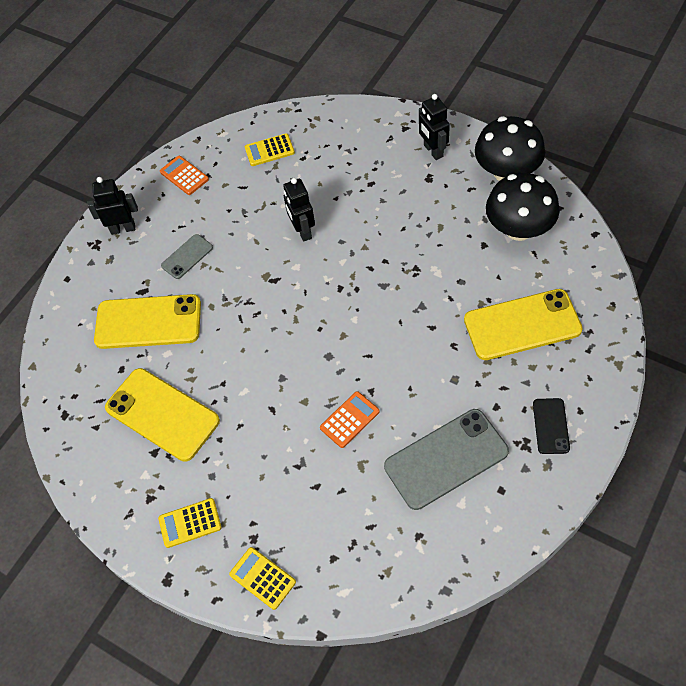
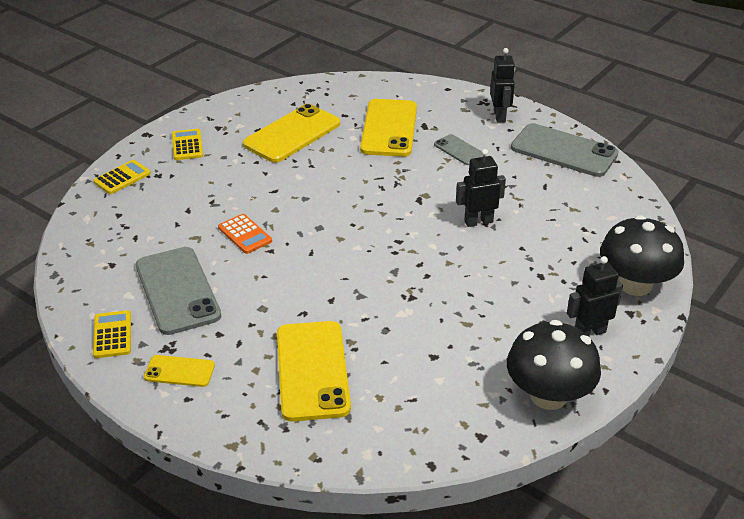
camera: 90 degrees right, 20 degrees down
orange calculator [160,156,209,195] -> grey phone [511,123,619,177]
yellow calculator [245,133,295,166] -> yellow calculator moved to [93,310,131,358]
black mushroom [486,173,560,241] -> black mushroom moved to [600,215,684,296]
black phone [533,398,570,454] -> yellow phone [144,355,215,387]

